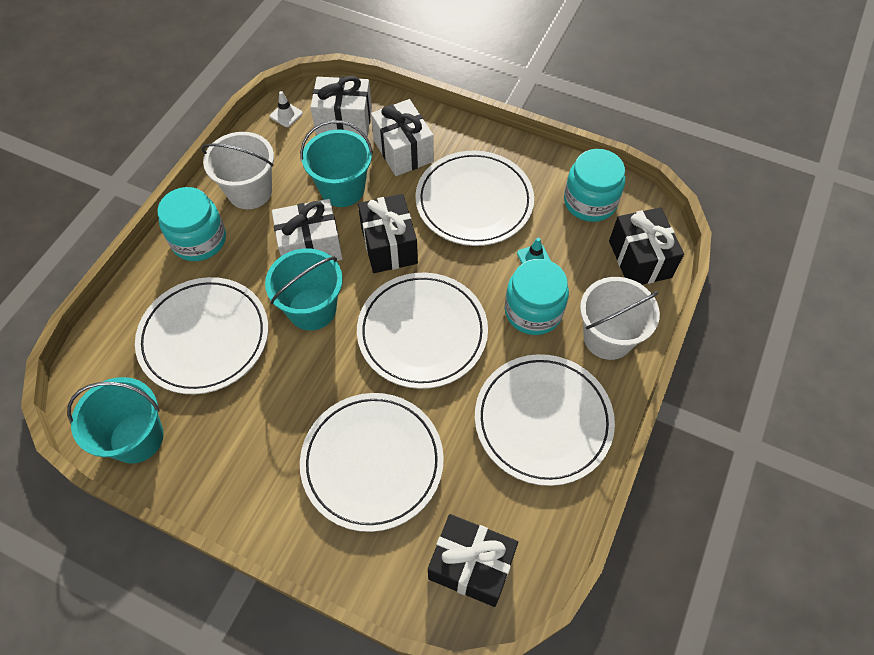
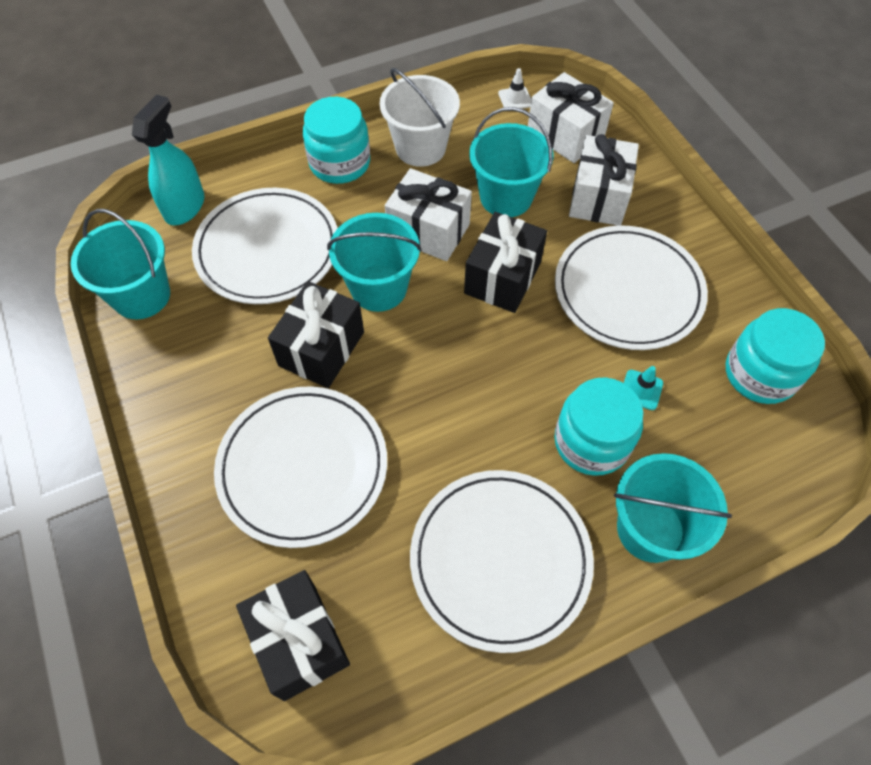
camera: 40 degrees right, 0 degrees up
white plate [357,273,488,389] -> none
white bucket [580,277,660,360] -> turquoise bucket [614,453,732,563]
black gift [609,207,684,285] -> black gift moved to [268,281,364,388]
none -> turquoise spray bottle [132,95,205,225]

